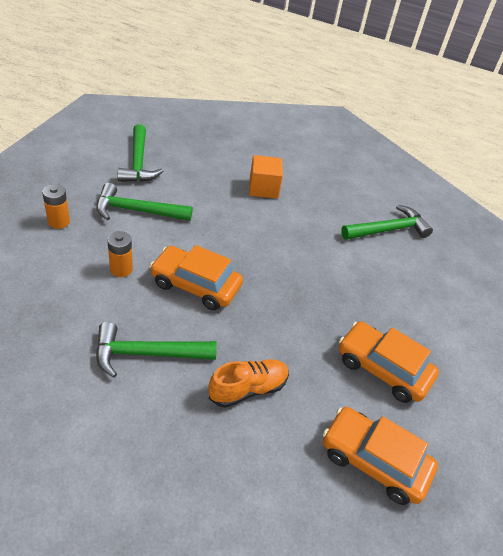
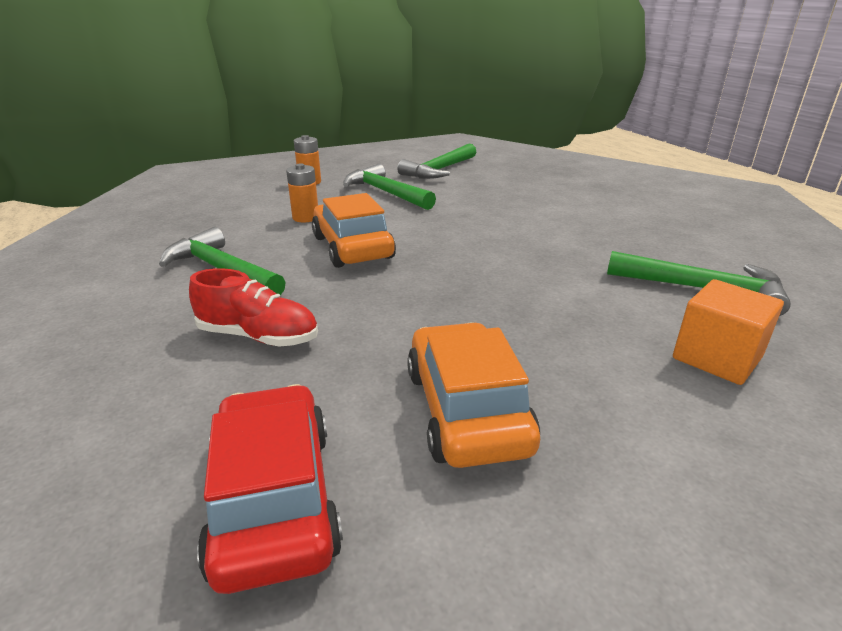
camera: 50 degrees right, 15 degrees down
orange shoe [208,359,289,408] -> red shoe [189,268,318,347]
orange cube [249,155,283,199] -> orange cube moved to [673,279,784,385]
orange car [323,407,438,505] -> red car [197,384,343,594]

